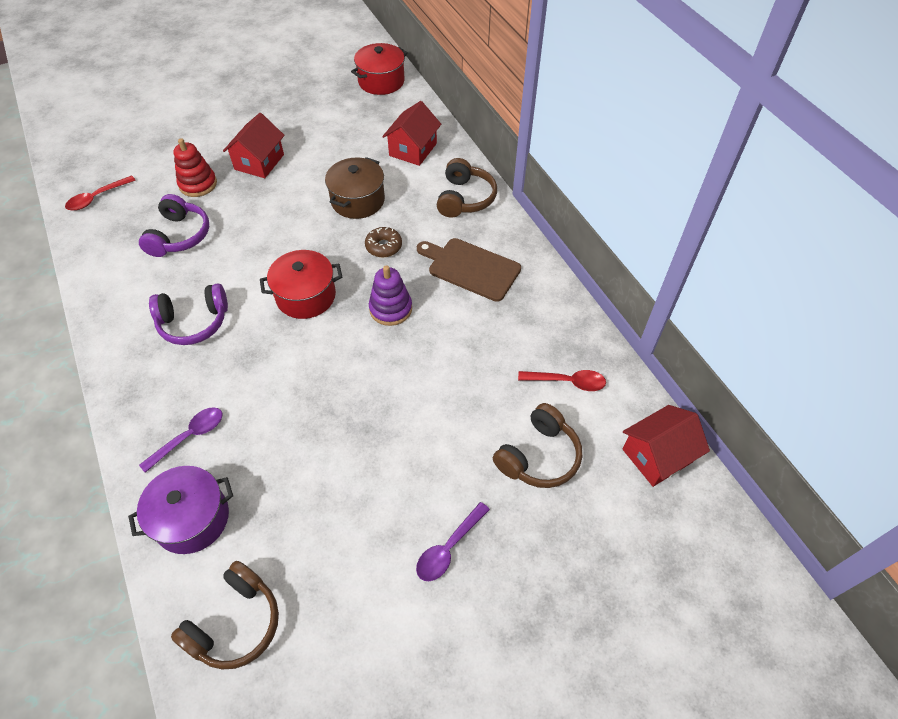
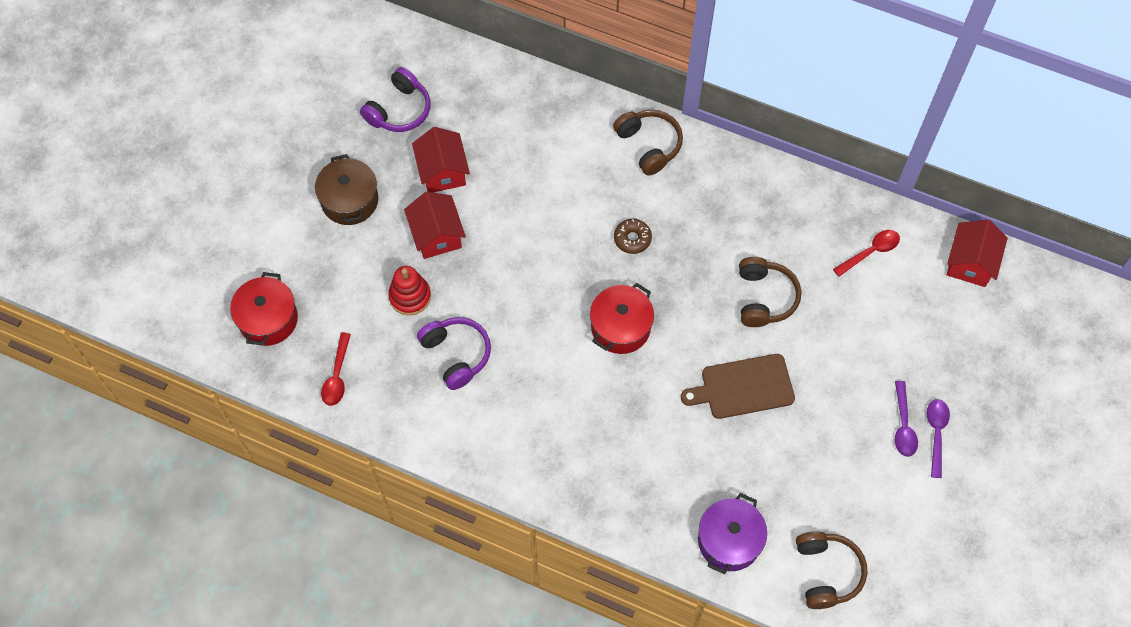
camera: 40 degrees left, 10 degrees up
purple spoon [139,407,222,473] -> purple spoon moved to [926,399,950,478]
purple headphones [149,283,228,345] -> purple headphones moved to [360,67,431,132]
brown pot [325,157,385,219] -> brown pot moved to [315,154,378,225]
red pot [351,43,408,95] -> red pot moved to [230,272,298,346]
purple stacking toy [369,265,412,326] -> none
red house [382,101,441,166] -> red house moved to [412,127,470,192]
brown cutting board [417,238,521,302] -> brown cutting board moved to [681,354,795,419]
brown headphones [493,403,582,488] -> brown headphones moved to [739,257,801,327]

